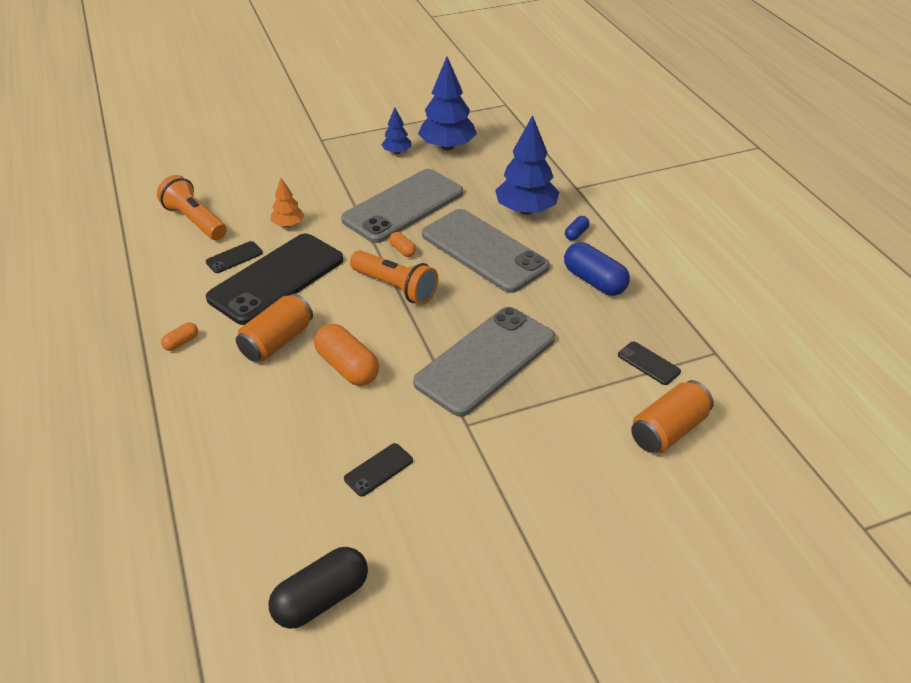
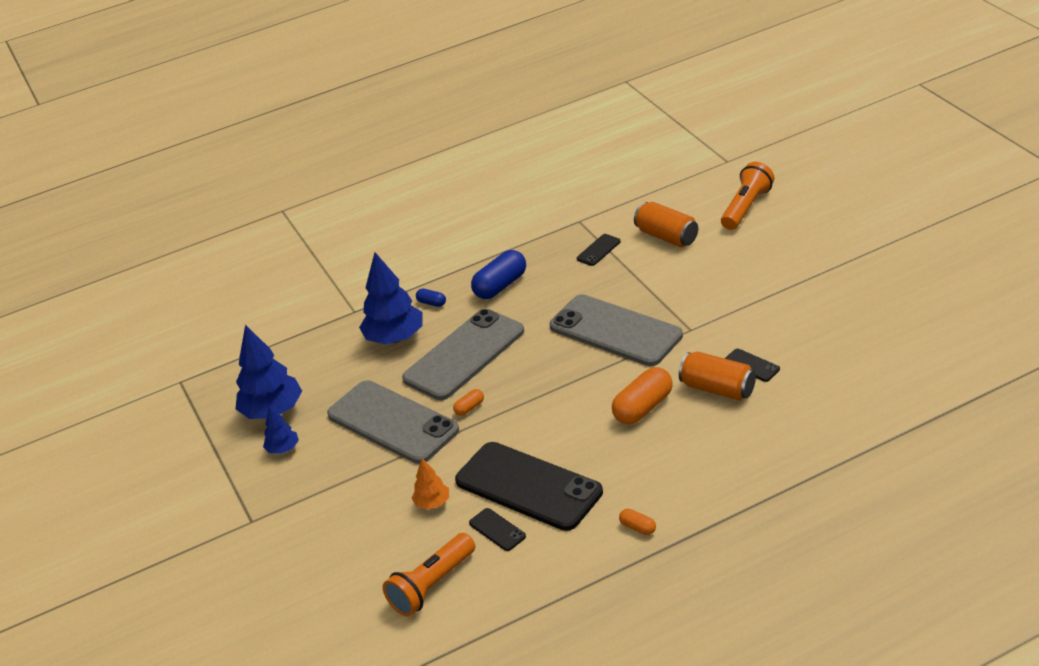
camera: 90 degrees left, 5 degrees down
orange can [236,293,313,362] -> orange can moved to [679,352,756,401]
black capsule [268,547,368,629] -> none
orange flashlight [350,250,438,305] -> orange flashlight moved to [721,162,774,230]

